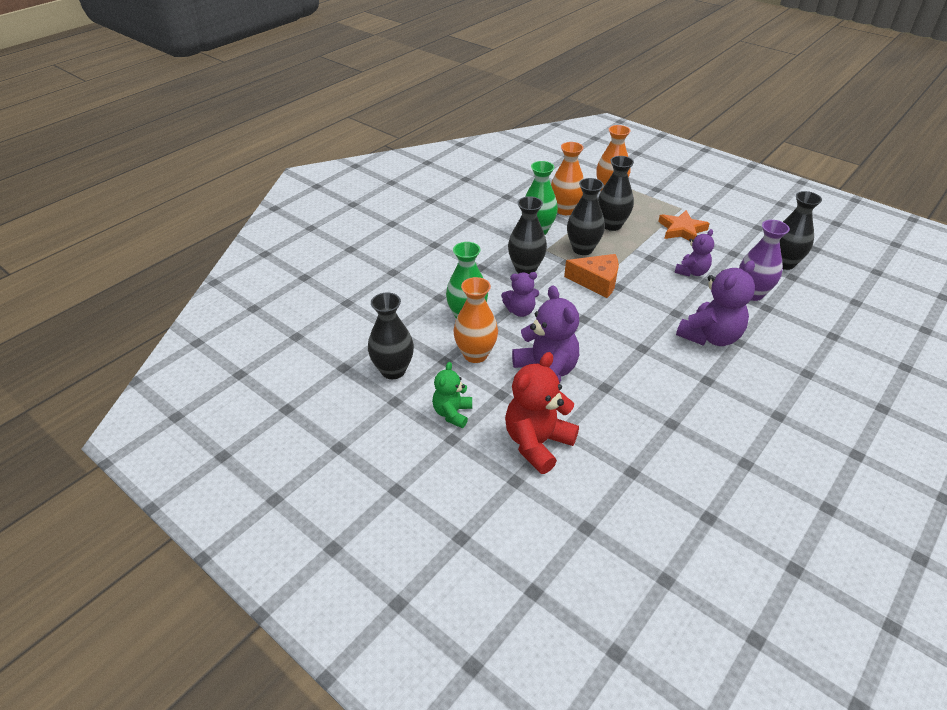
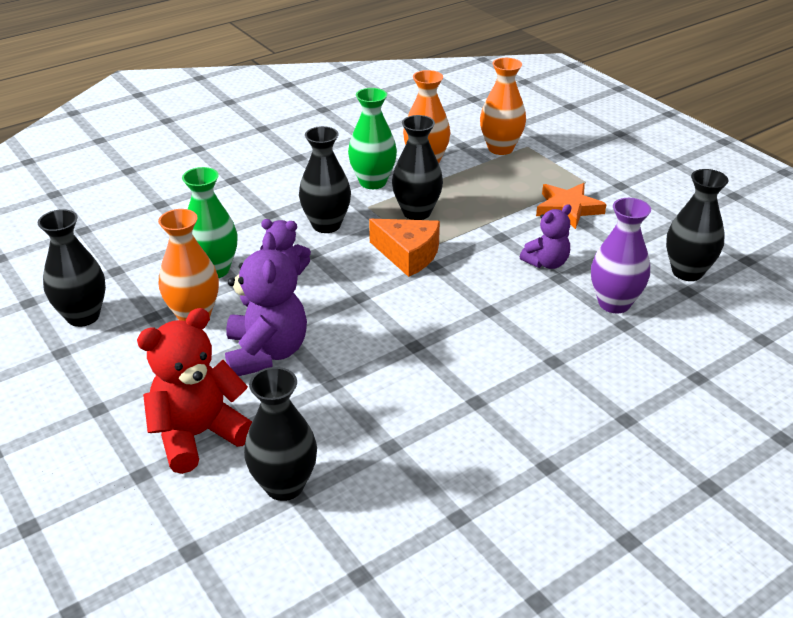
camera: 15 degrees right, 5 degrees down
green teddy bear [432,362,472,428] -> none
black vase [598,156,634,231] -> black vase moved to [244,367,317,501]
purple teddy bear [676,260,755,346] -> none

